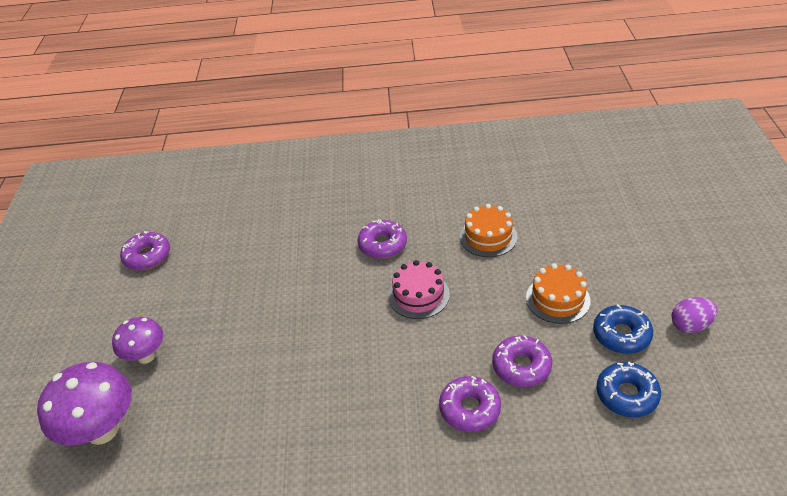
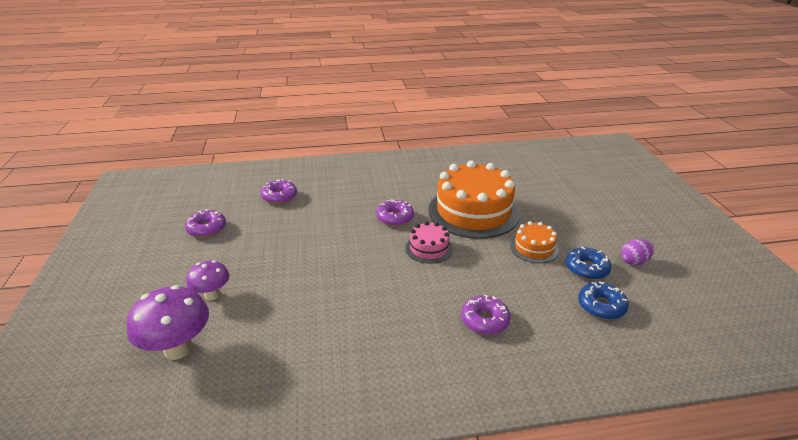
camera: 10 degrees left, 10 degrees down
orange cake [460,204,517,257] -> orange cake [428,161,520,239], size x2.11
purple donut [493,335,552,387] -> purple donut moved to [261,179,297,204]

